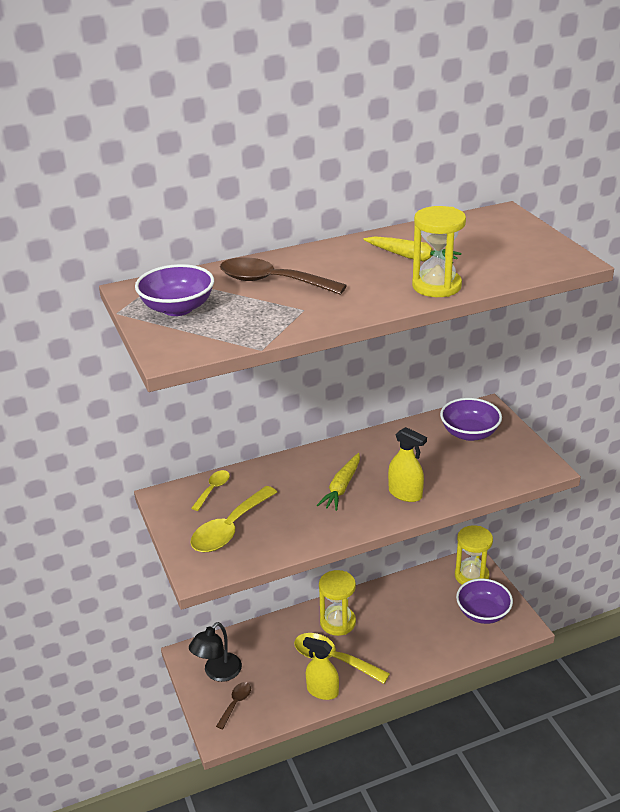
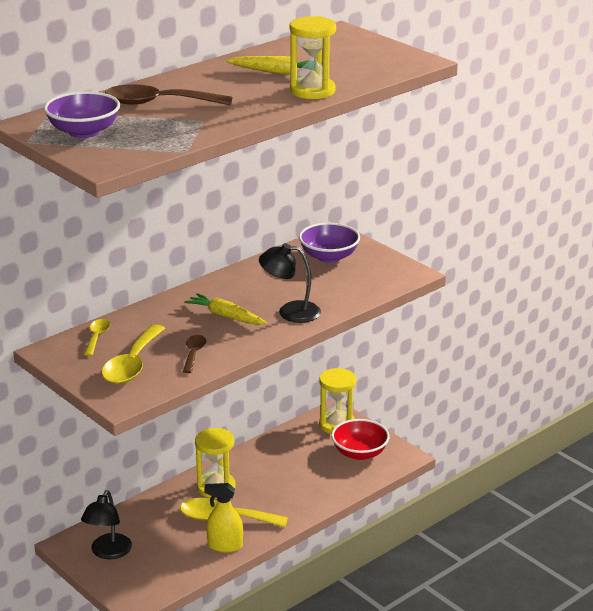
camera: 20 degrees left, 5 degrees down
brown spoon [216,682,251,729] -> brown spoon moved to [183,335,207,373]
yellow carrot [317,453,360,511] -> yellow carrot turned 120 degrees clockwise [185,293,267,325]
yellow spray bottle [388,427,427,502] -> black lamp [259,243,321,323]
purple bowl [456,579,513,624] -> red bowl [331,419,390,460]

